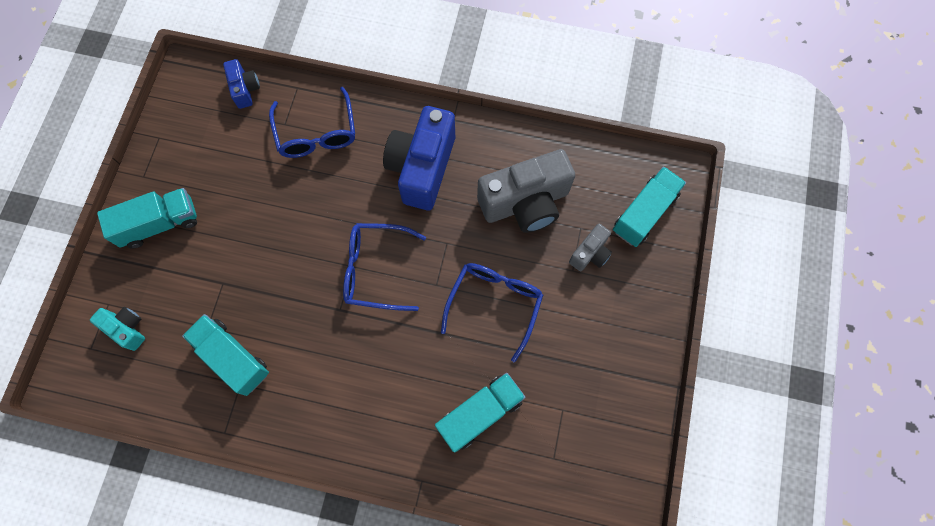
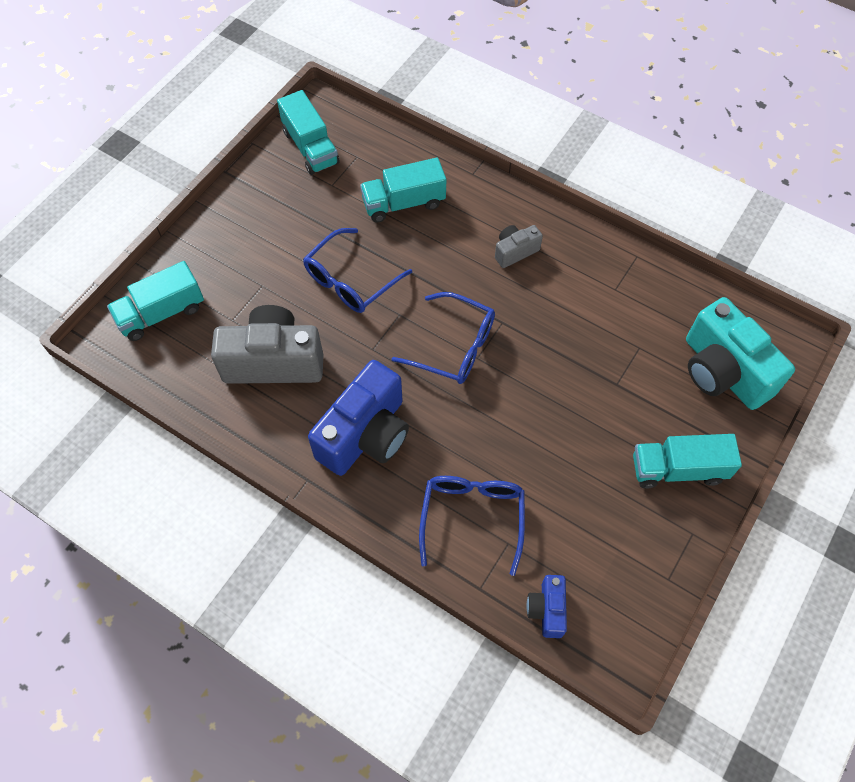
camera: 160 degrees left, 10 degrees down
turquoise camera [90,307,145,351] -> turquoise camera [686,297,795,410], size x2.04
turquoise truck [182,314,269,396] -> turquoise truck moved to [277,90,340,175]
grey camera [569,224,612,271] -> grey camera moved to [495,225,543,268]

